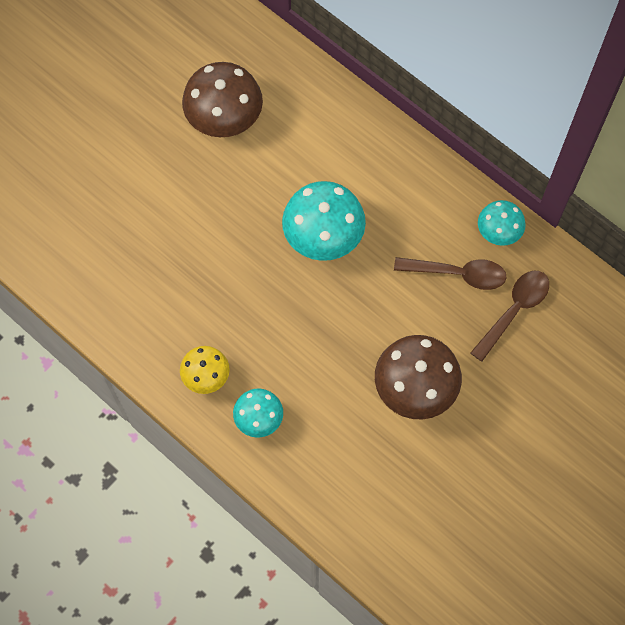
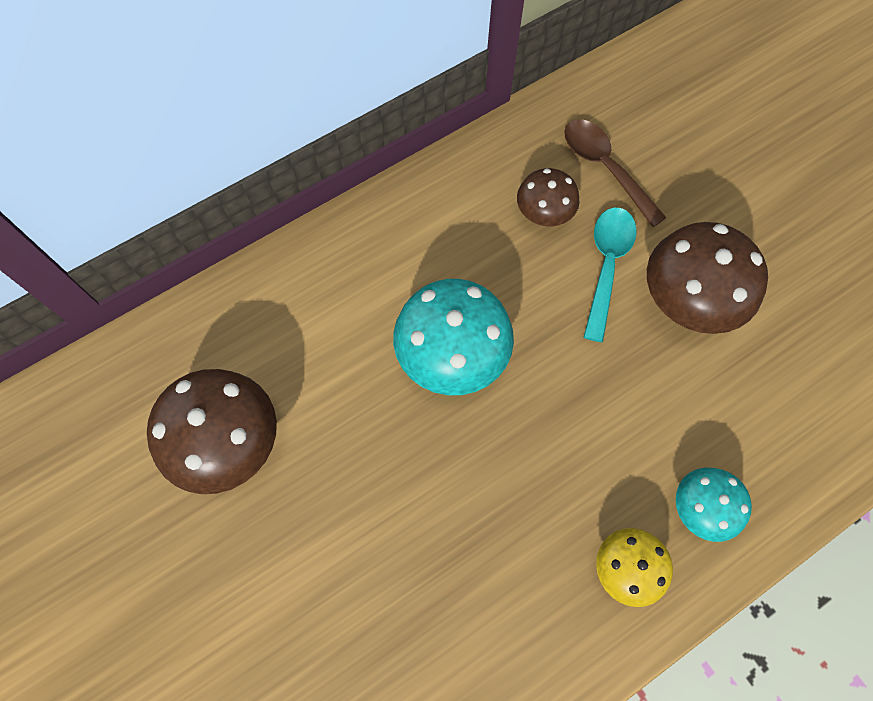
camera: 75 degrees left, 0 degrees up
brown spoon [394,257,507,290] -> brown mushroom [517,168,580,226]
turquoise mushroom [478,200,526,246] -> none
none -> turquoise spoon [583,208,637,342]

